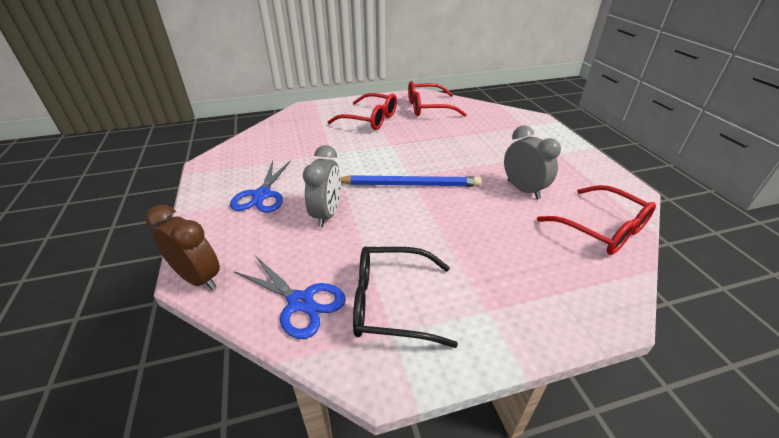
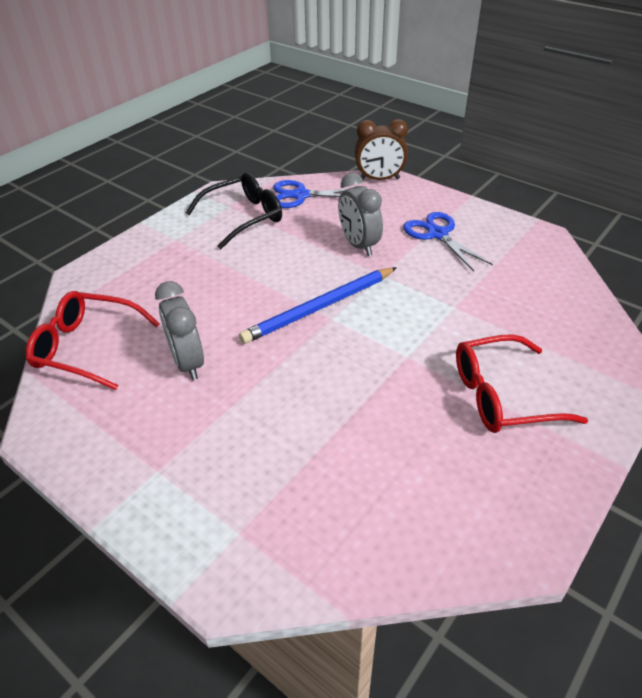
camera: 145 degrees right, 5 degrees up
red glasses [408,81,467,117] -> none
grey clock [504,126,561,199] -> grey clock turned 45 degrees clockwise [155,281,204,380]

